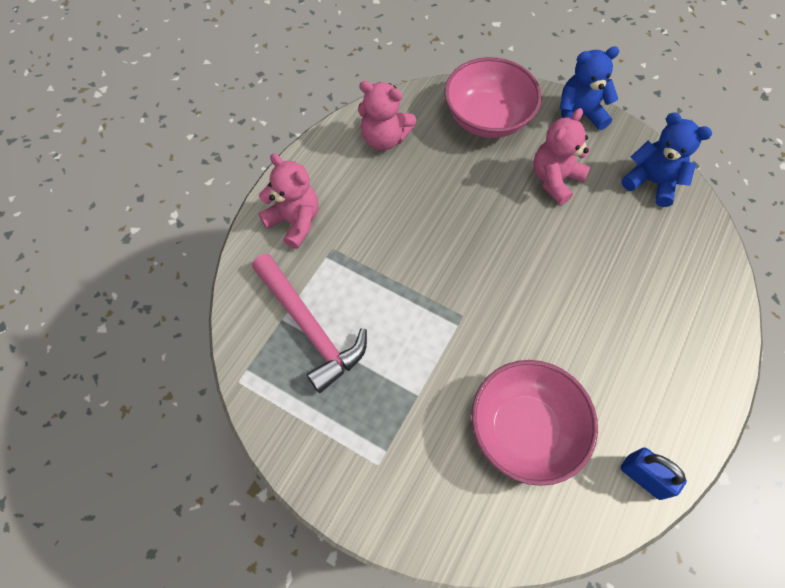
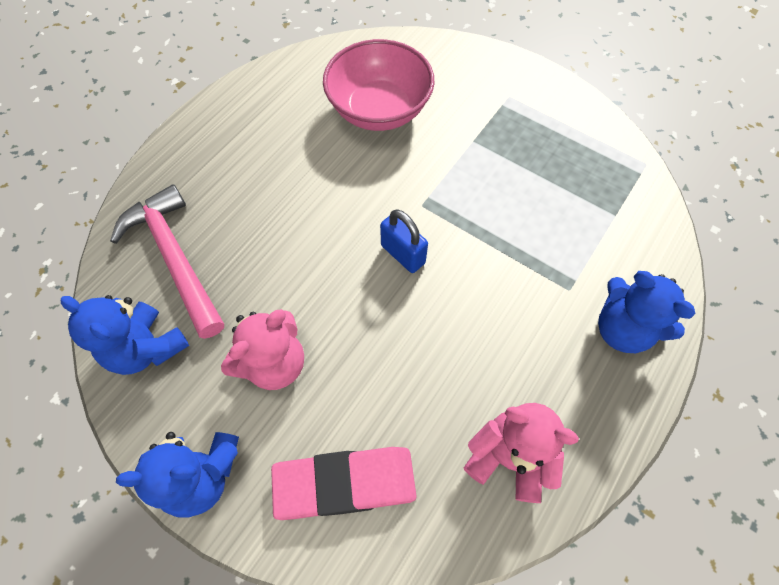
camera: 175 degrees left, 0 degrees up
pink hammer [252,253,367,393] -> pink hammer moved to [110,184,224,339]
pink teddy bear [258,153,319,249] -> blue teddy bear [598,271,695,353]
pink bowl [445,57,542,138] -> pink eraser [271,447,417,520]
blue padlock [620,448,687,500] -> blue padlock moved to [380,209,428,273]

